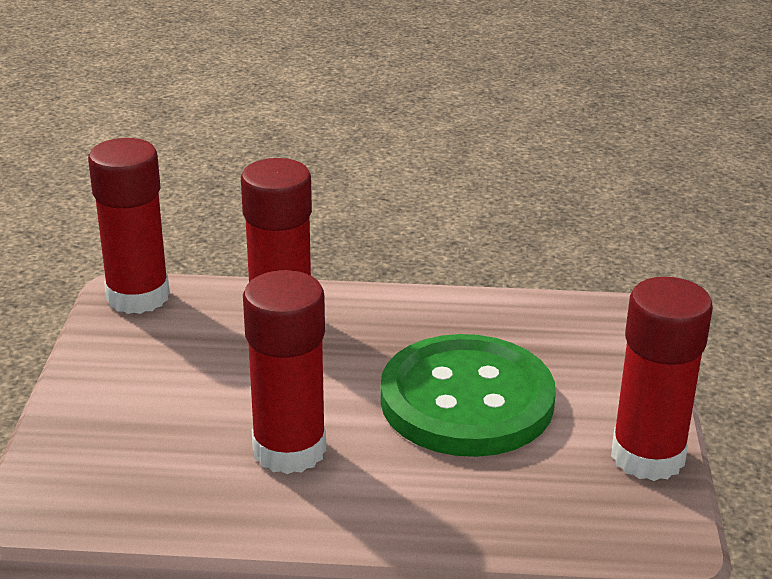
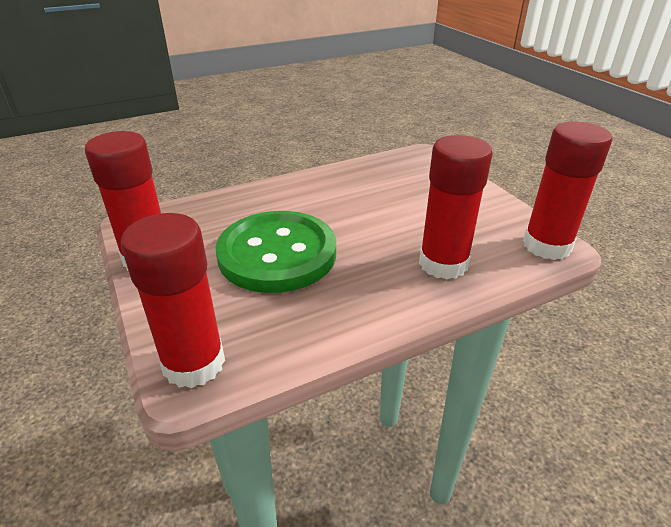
camera: 150 degrees right, 5 degrees up
red glue stick [243,270,326,474] -> red glue stick moved to [121,213,225,388]

